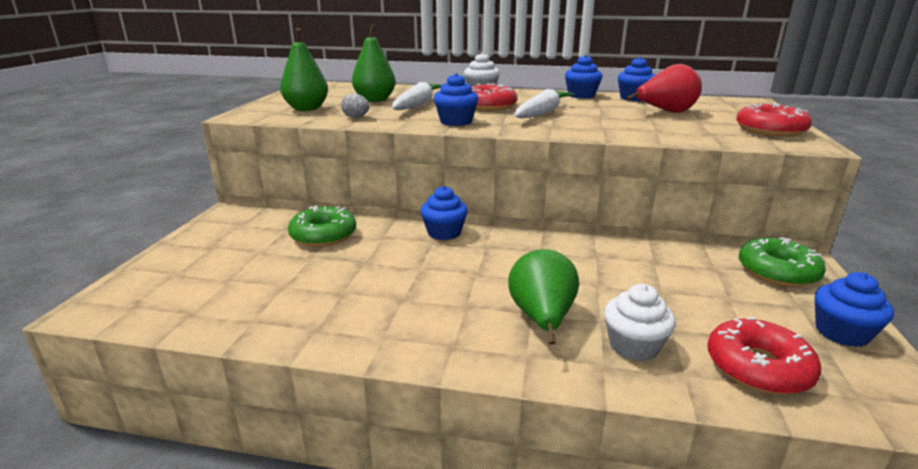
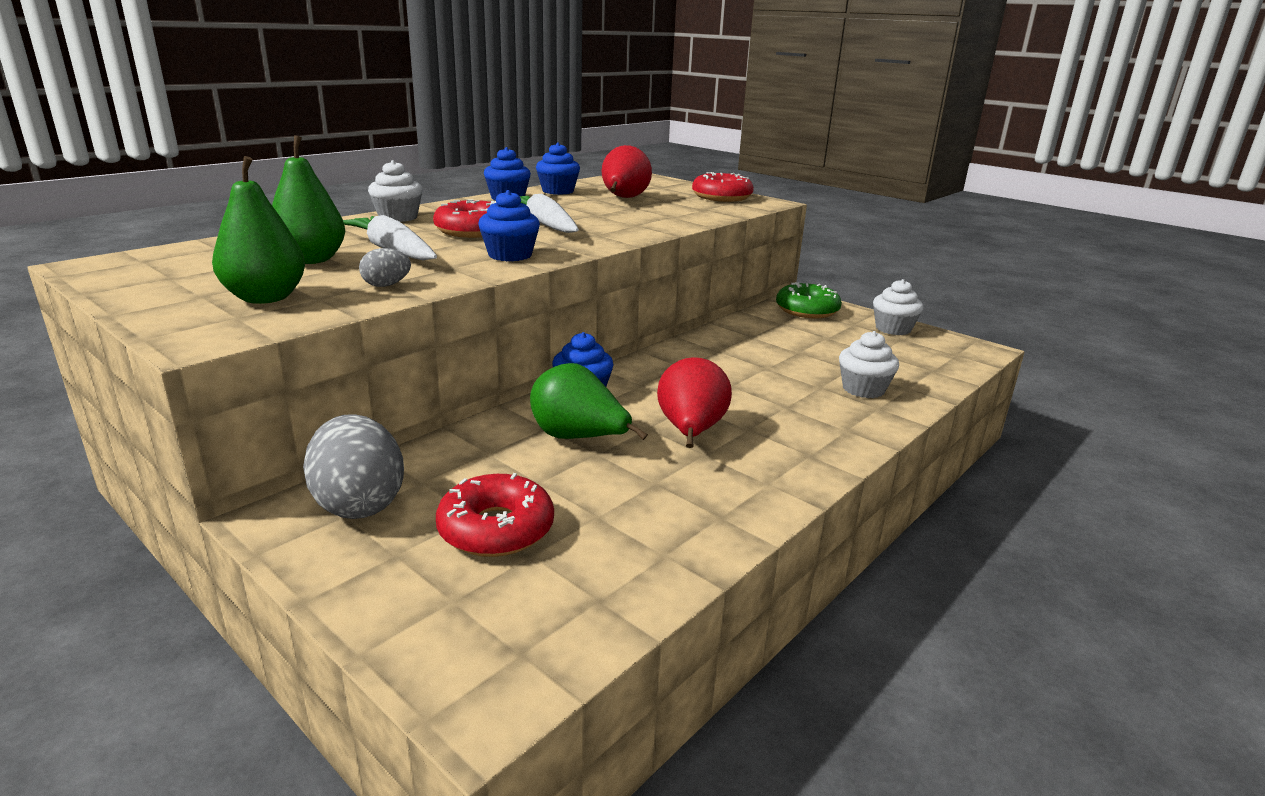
camera: 60 degrees left, 0 degrees up
green donut [288,206,356,247] -> none
green pear [508,249,579,345] -> green pear moved to [530,363,648,440]
red donut [707,317,821,395] -> red donut moved to [436,473,554,557]
blue cupcake [815,272,894,347] -> white cupcake [873,279,923,335]
none -> grey egg [303,414,404,519]
none -> red pear [657,357,732,448]

